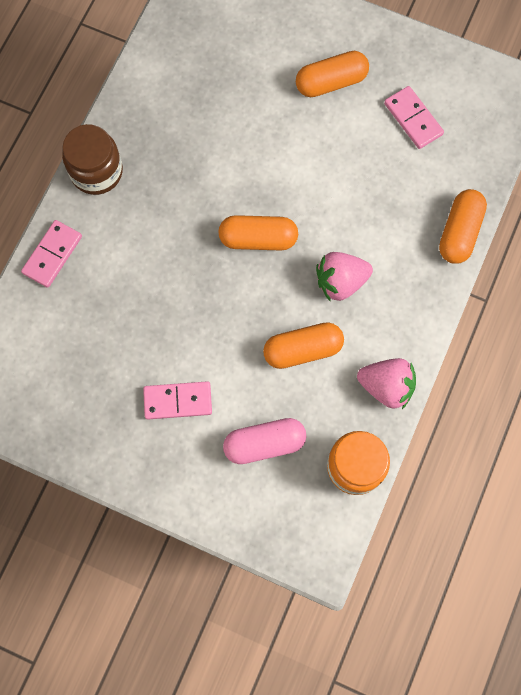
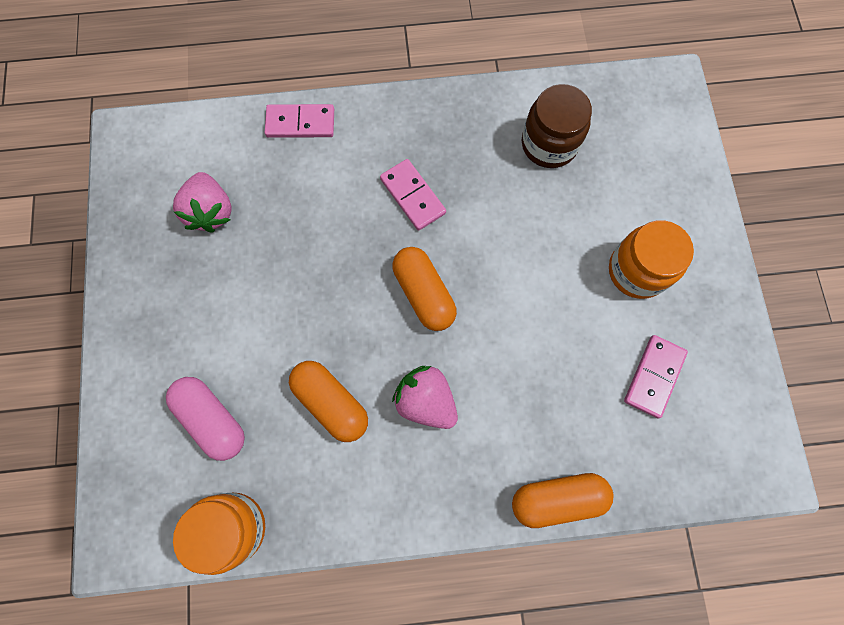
camera: 60 degrees right, 0 degrees up
brown jar [62,124,123,195] -> brown jar moved to [522,84,592,168]
pink domino [143,381,212,419] -> pink domino moved to [380,159,446,231]
orange capsule [296,51,369,97] -> orange jar [609,220,694,299]
pink strawberry [357,358,416,409] -> pink strawberry moved to [173,172,232,233]

